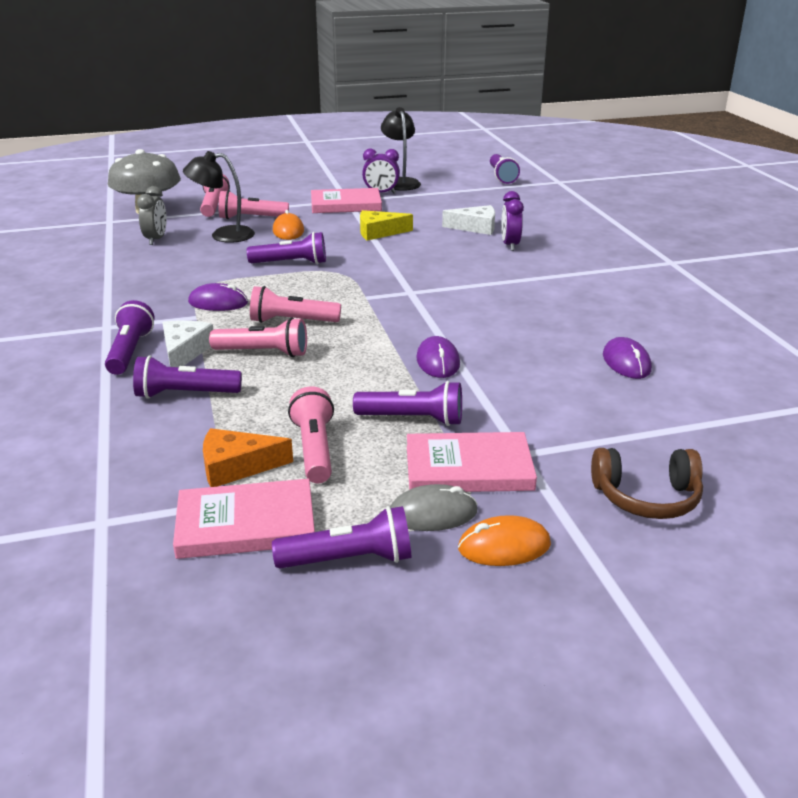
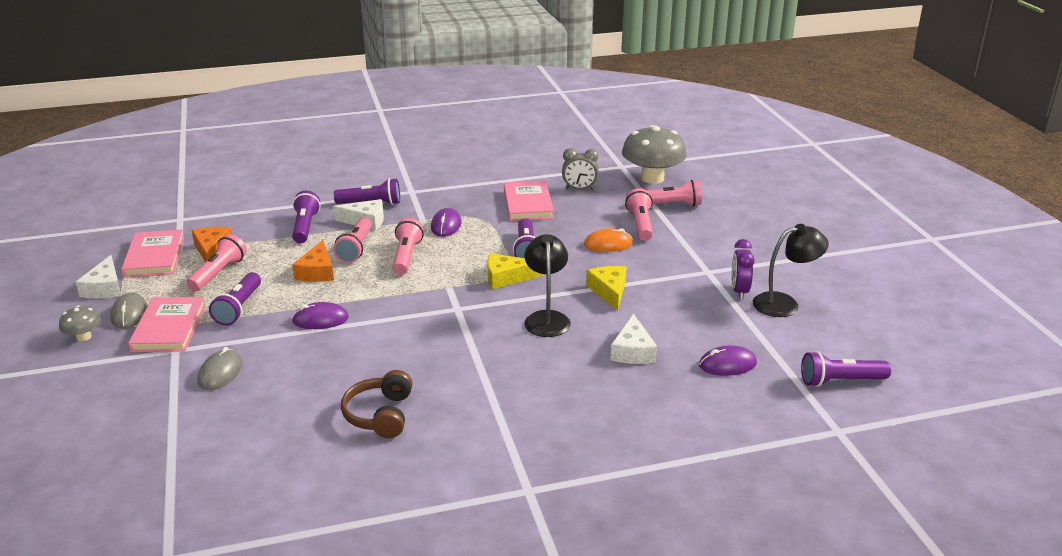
camera: 90 degrees right, 0 degrees up
black lamp [183,151,255,243] -> black lamp moved to [524,234,571,337]
purple flashlight [272,506,411,568] -> white cheese [76,255,122,299]
pink flashlight [288,386,334,483] -> pink flashlight turned 60 degrees counterclockwise [186,234,247,292]
pink book [311,188,382,213] -> pink book moved to [504,181,554,221]
orange mouse [458,515,551,566] -> grey mushroom [59,306,101,341]
purple clock [501,191,524,251] -> none
brown headphones [591,448,703,519] -> brown headphones moved to [341,370,412,438]
purple mouse [603,337,652,379] -> purple mouse moved to [699,345,757,376]
none -> grey mouse [198,347,242,390]
none -> orange cheese [292,240,334,282]
none -> yellow cheese [487,253,542,289]

